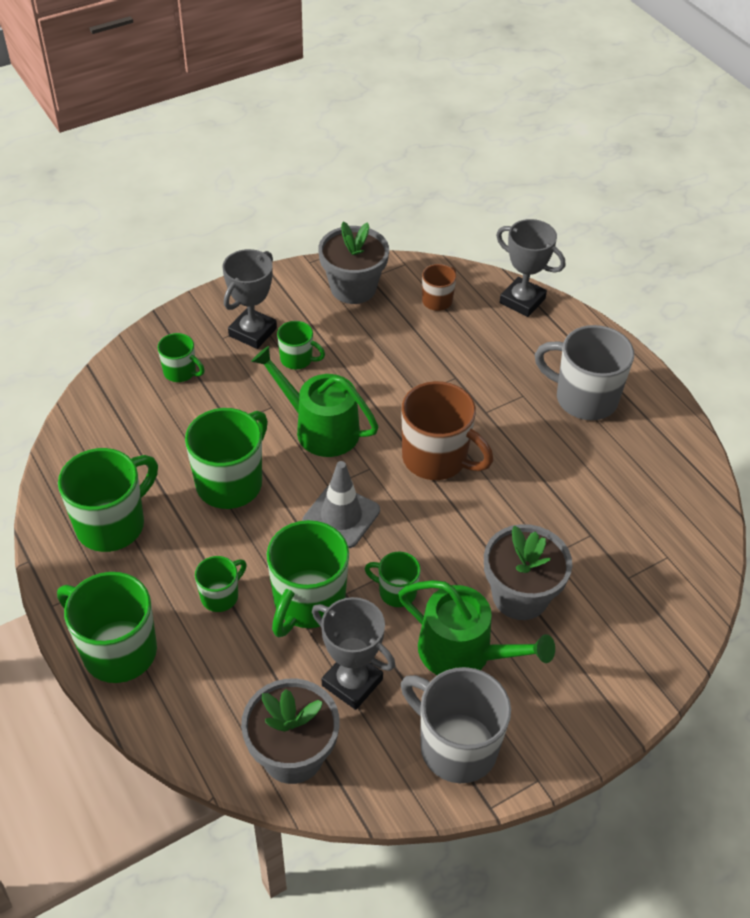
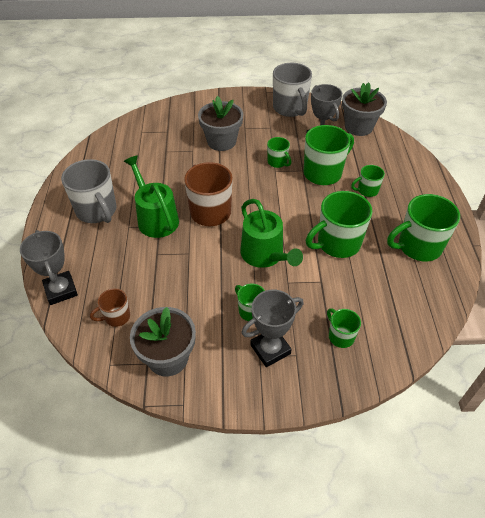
camera: 150 degrees left, 0 degrees up
green mug [57,572,157,683] -> none
grey traffic cone [302,461,380,548] -> none
green watering can [398,580,555,675] -> green watering can moved to [124,155,179,238]

